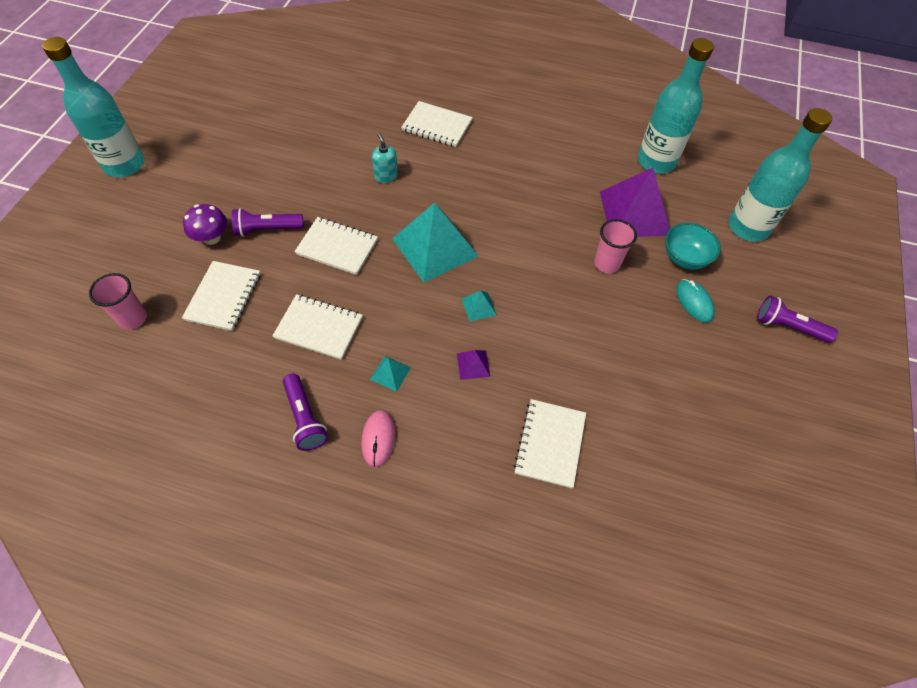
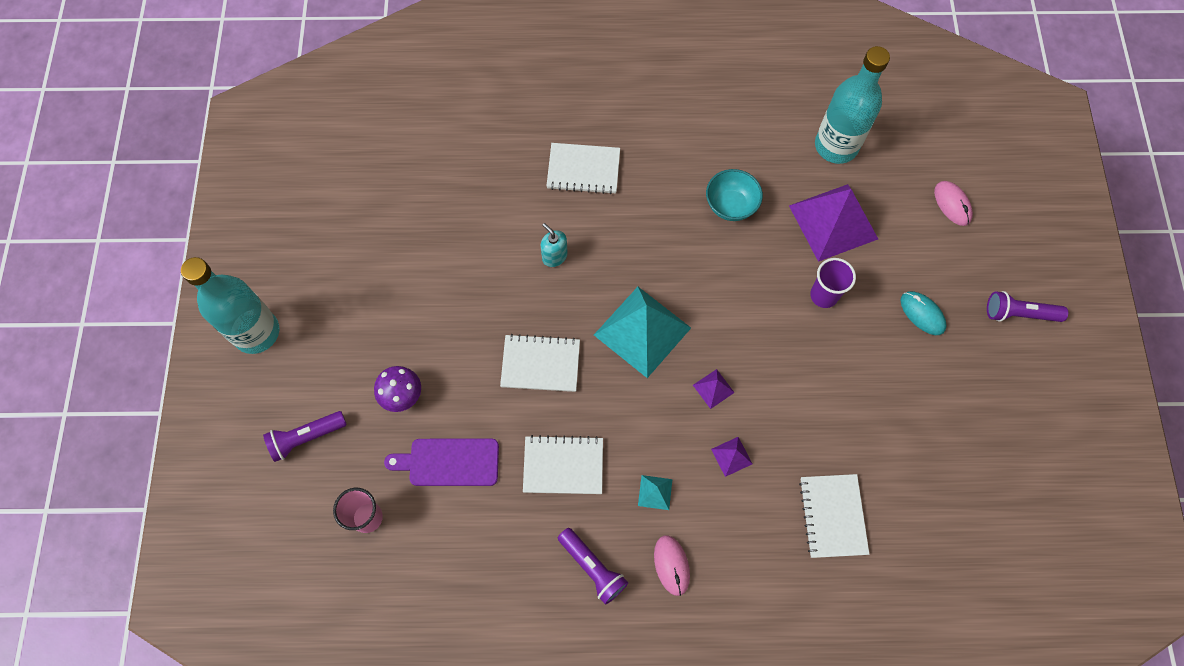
camera: 15 degrees left, 10 degrees up
white notebook [182,261,260,331] -> purple cutting board [384,439,499,486]
purple flashlight [232,208,304,237] -> purple flashlight moved to [263,411,347,462]
turquoise pyramid [462,290,497,322] -> purple pyramid [693,369,735,409]
pink cup [594,219,637,273] -> purple cup [810,258,856,308]
turquoise bowl [666,223,721,270] -> turquoise bowl moved to [706,169,763,221]
turquoise bottle [729,108,832,242] -> pink mouse [934,181,973,226]

